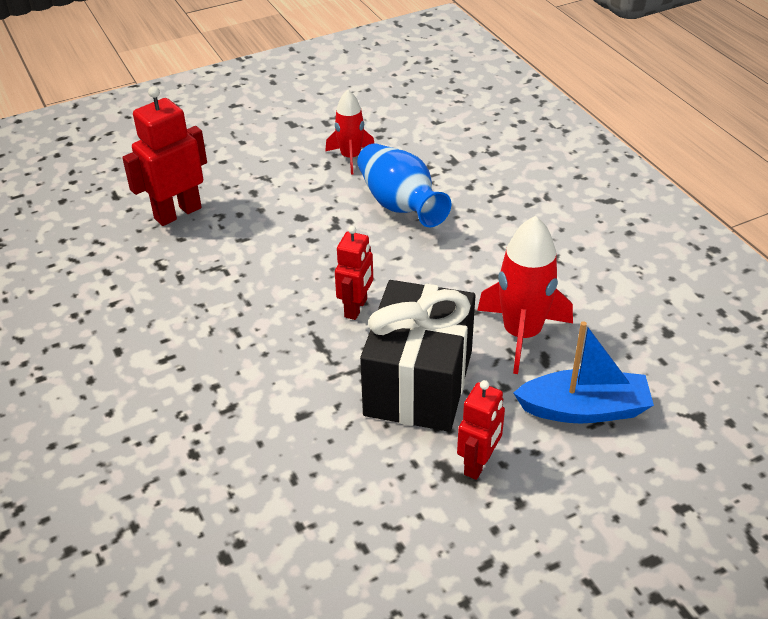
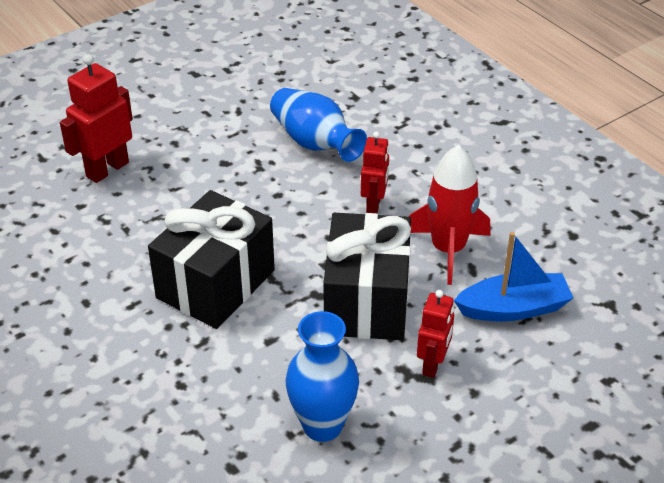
camera: 10 degrees left, 0 degrees up
red rocket [325,90,374,175] -> none
red robot [335,226,373,320] -> red robot moved to [361,131,389,213]
none -> black gift [148,190,275,329]
none -> blue vase [285,311,359,442]

